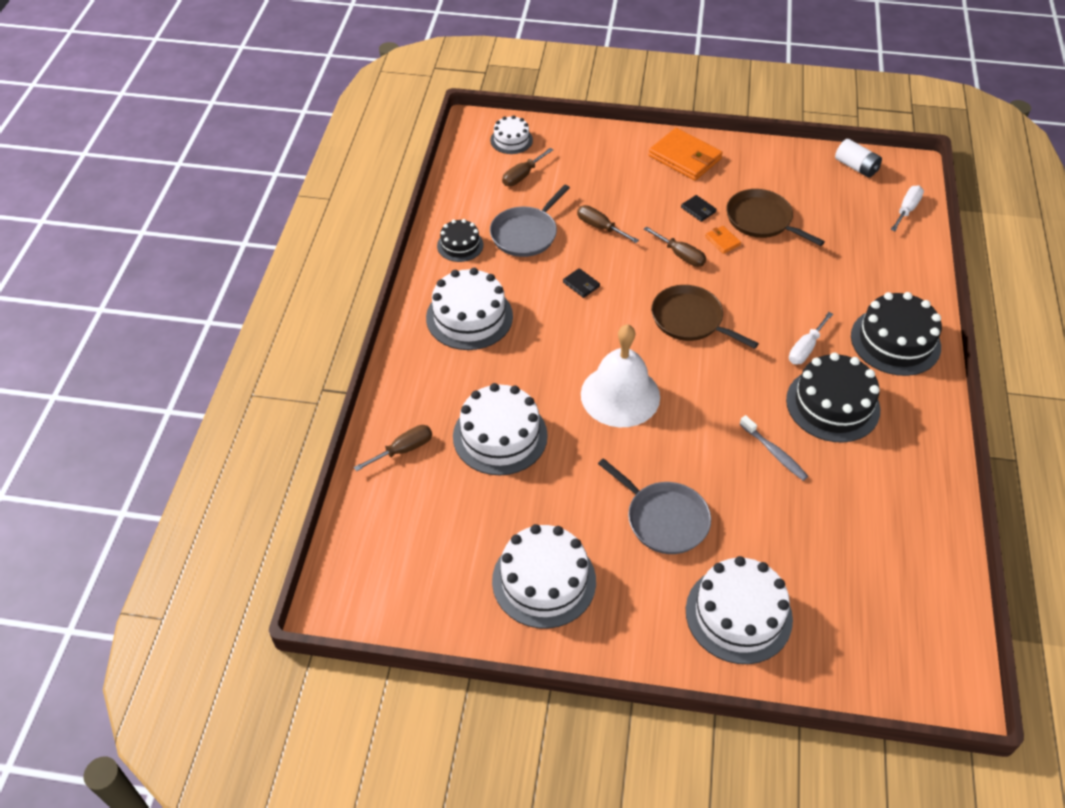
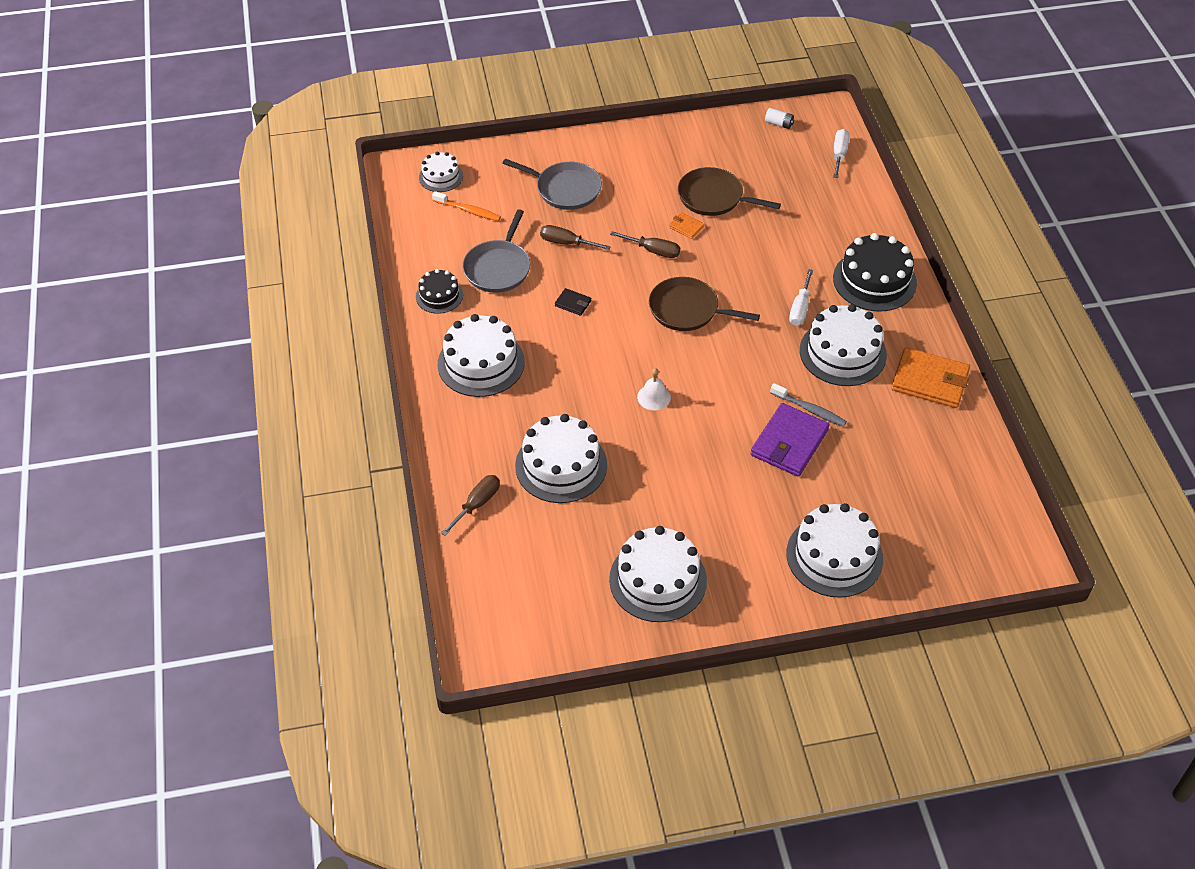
camera: 20 degrees left, 0 degrees up
brown screwdriver [502,148,553,186] -> orange toothbrush [432,191,501,221]
white bell [581,324,660,427] -> white bell [637,368,671,410], size x0.44
grey pan [598,458,711,554] -> grey pan moved to [503,159,602,210]
orange wallet [648,128,723,181] -> orange wallet moved to [891,347,970,408]
black wallet [681,195,717,222] -> none
black cake [786,352,880,442] -> white cake [800,304,887,386]
white battery [835,139,882,178] -> white battery [765,108,794,129], size x0.65
none -> purple wallet [750,403,830,477]

